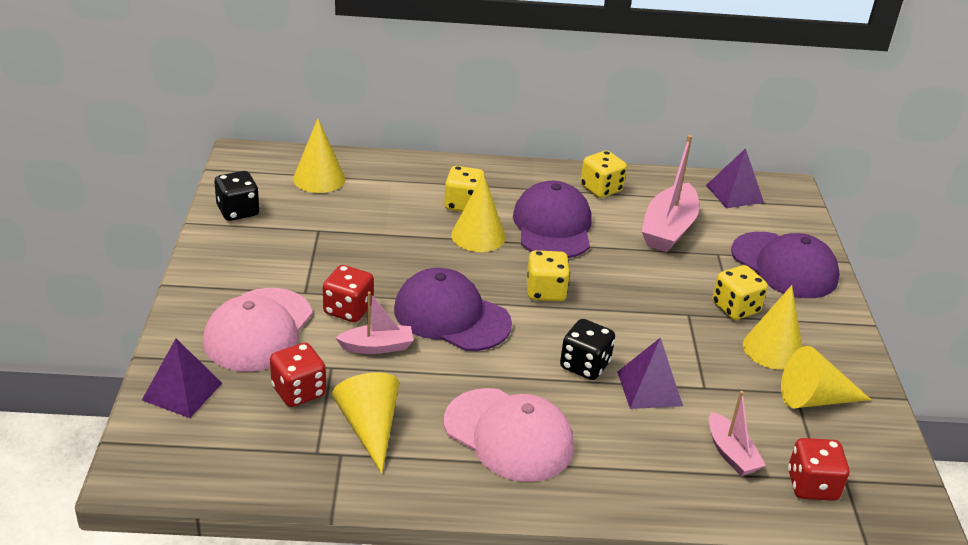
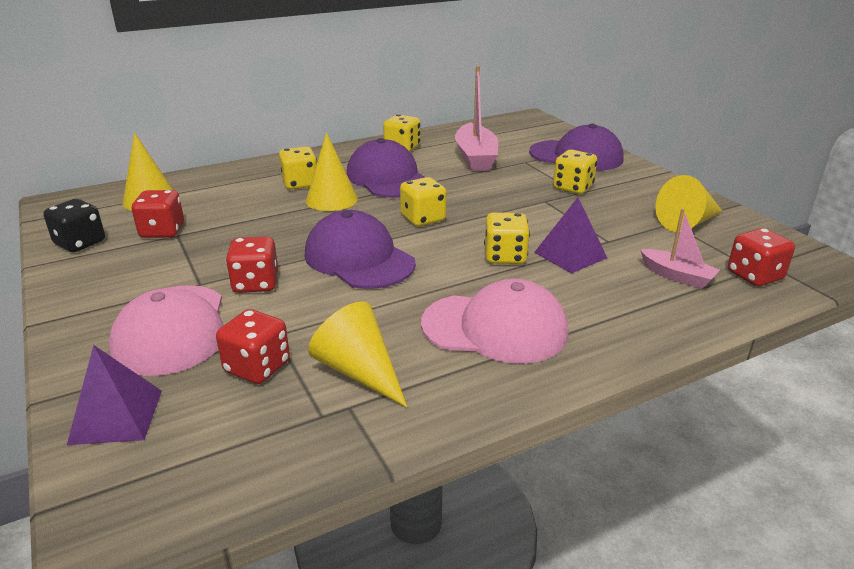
camera: 25 degrees left, 5 degrees down
pink boat [335,291,414,354] -> none
purple cap [394,268,512,351] -> purple cap turned 45 degrees clockwise [305,210,416,289]
black dice [560,319,615,380] -> yellow dice [484,212,530,264]
purple pyramid [706,148,764,208] -> none
yellow cone [743,285,802,370] -> none
none -> red dice [132,190,184,238]

